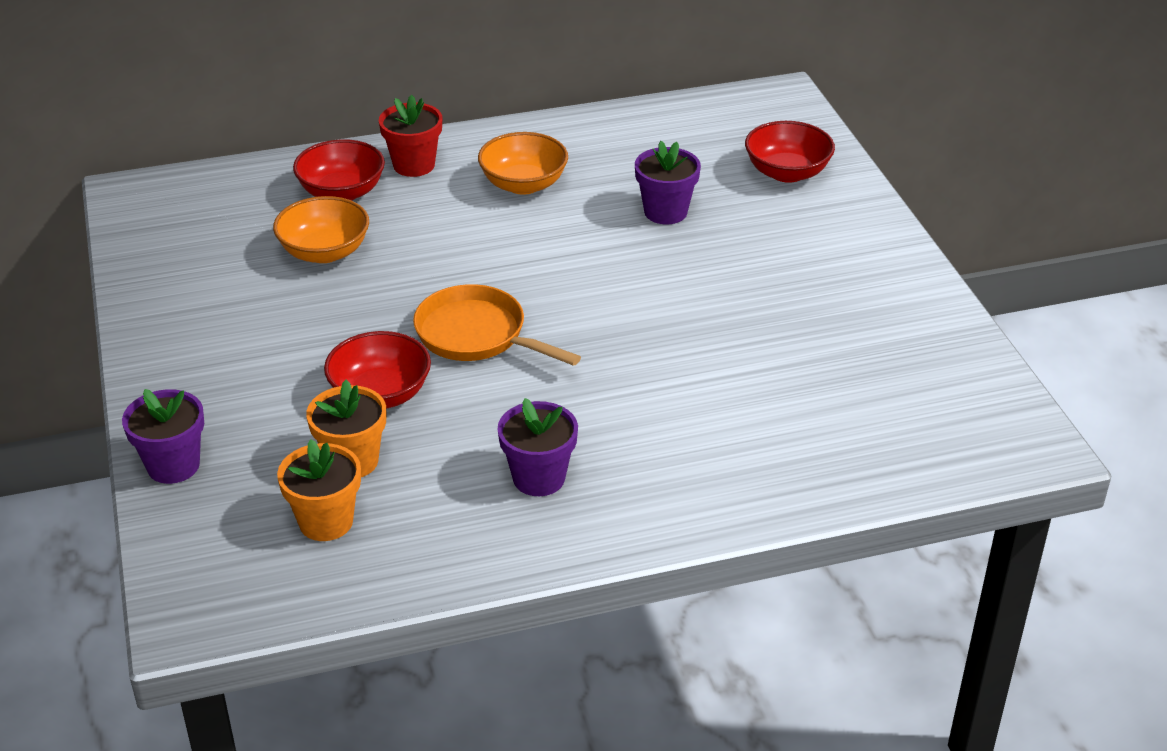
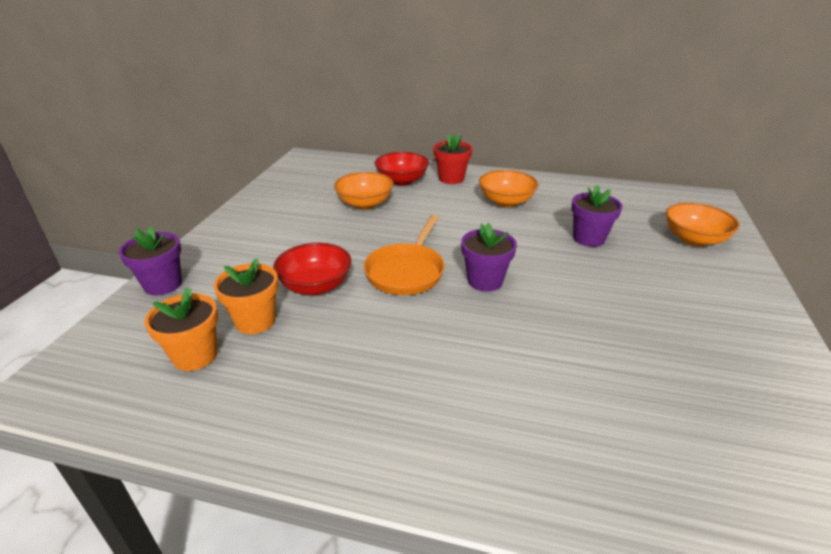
camera: 30 degrees right, 5 degrees down
orange pan [413,284,581,366] -> orange pan turned 135 degrees counterclockwise [364,215,445,295]
purple flower pot [497,398,578,496] -> purple flower pot moved to [461,223,517,292]
red bowl [745,121,835,183] -> orange bowl [666,203,740,246]

